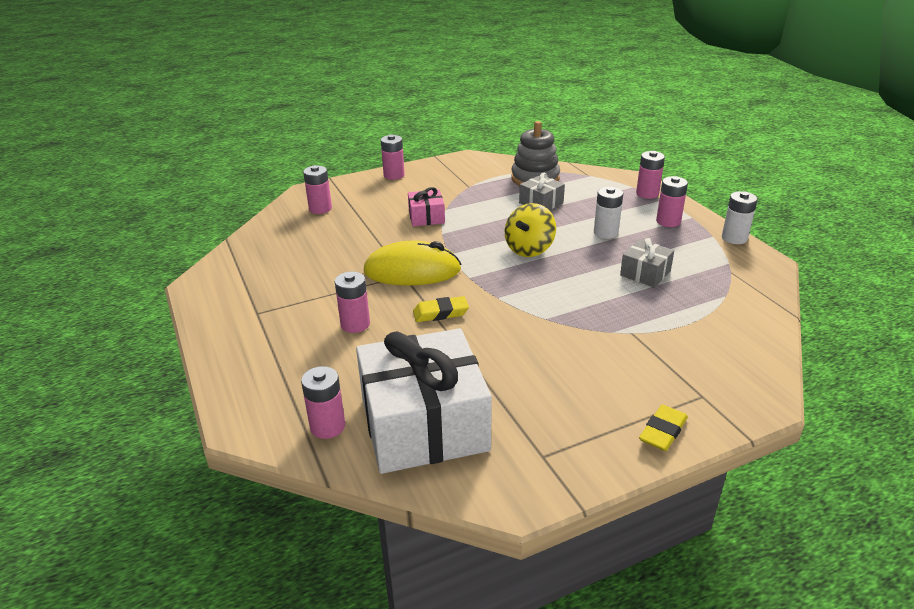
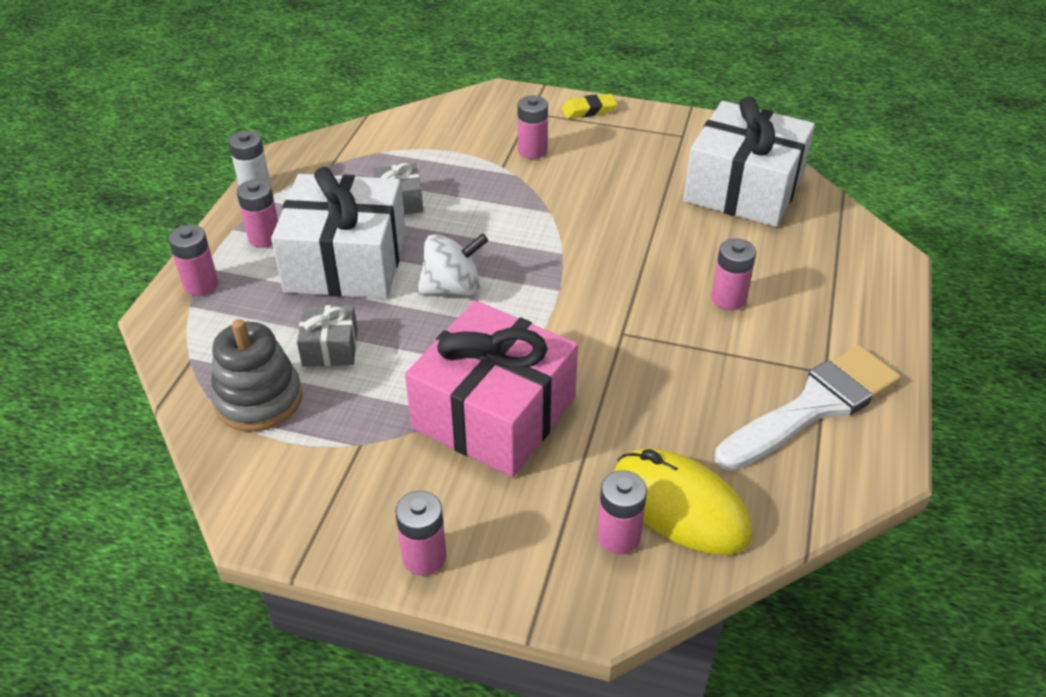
camera: 140 degrees left, 10 degrees up
pink battery [301,366,345,439] -> pink battery moved to [517,96,548,159]
yellow mouse [364,240,461,286] -> yellow mouse moved to [614,448,753,555]
pink gift [408,187,445,226] -> pink gift [405,301,578,477], size x2.21
yellow eraser [413,296,469,322] -> none
yellow spinning top [505,203,556,257] -> white spinning top [417,233,488,295]
white battery [594,187,623,239] -> white gift [271,167,406,299]
none -> white brush [715,345,901,471]

